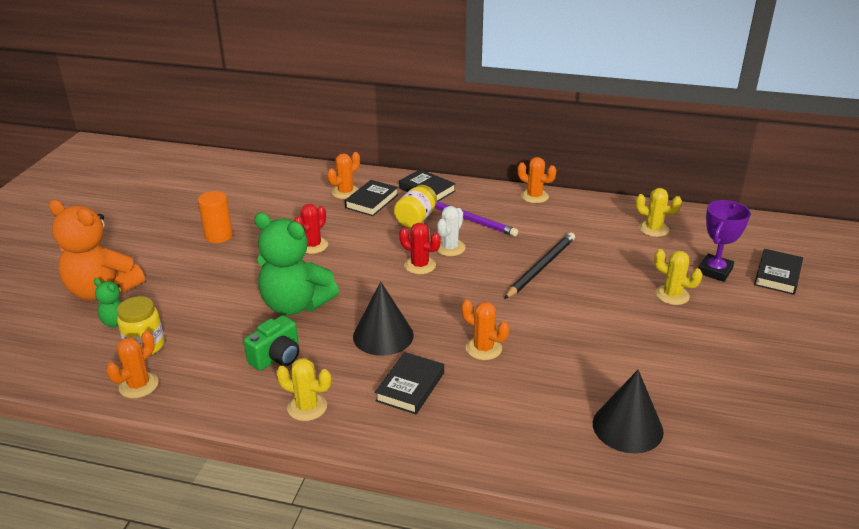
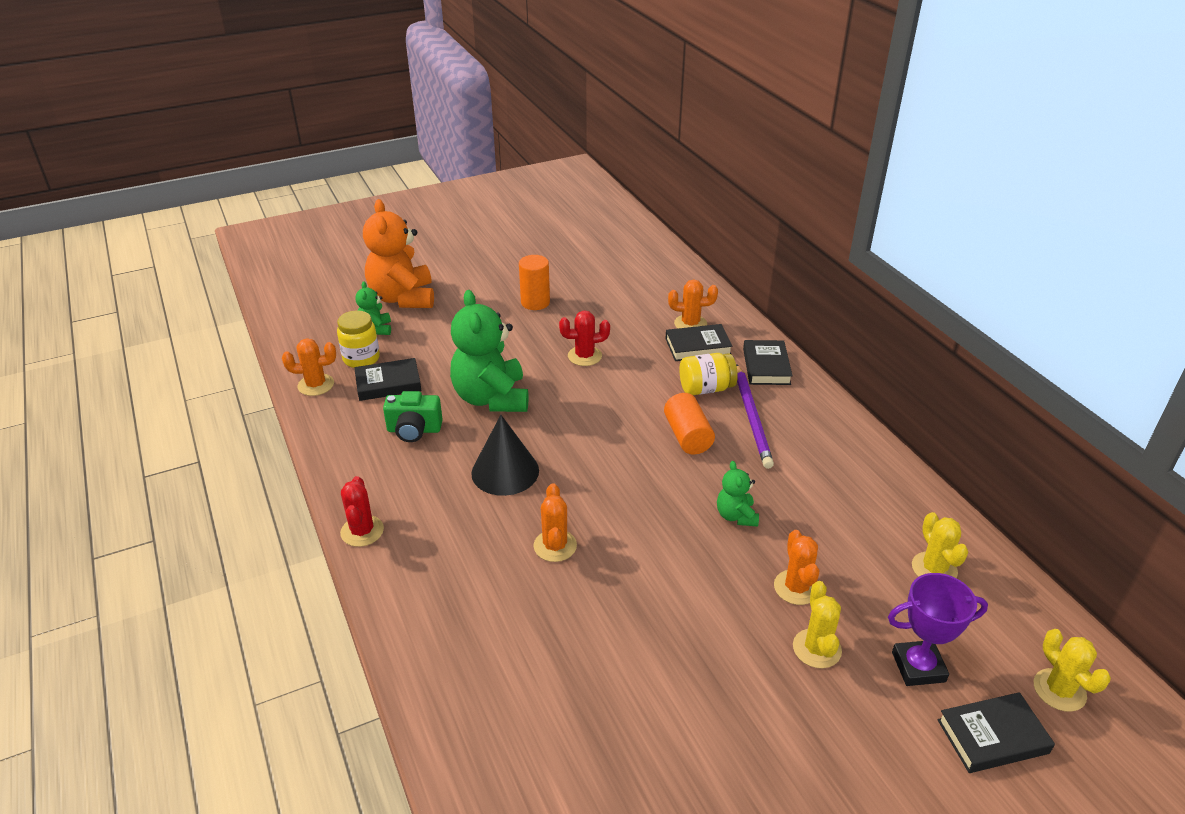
camera: 50 degrees right, 5 degrees up
yellow cactus [276,358,331,421] -> yellow cactus moved to [1033,629,1111,712]
black book [375,352,444,414] -> black book moved to [354,358,422,401]
red cactus [399,223,441,274] -> red cactus moved to [340,476,384,547]
white cactus [437,206,466,256] -> orange cylinder [664,393,715,454]
black pencil [504,233,575,299] -> green teddy bear [717,461,759,527]
orange cactus [518,157,556,203] -> orange cactus moved to [774,530,819,605]
black cone [593,370,664,453] -> none

